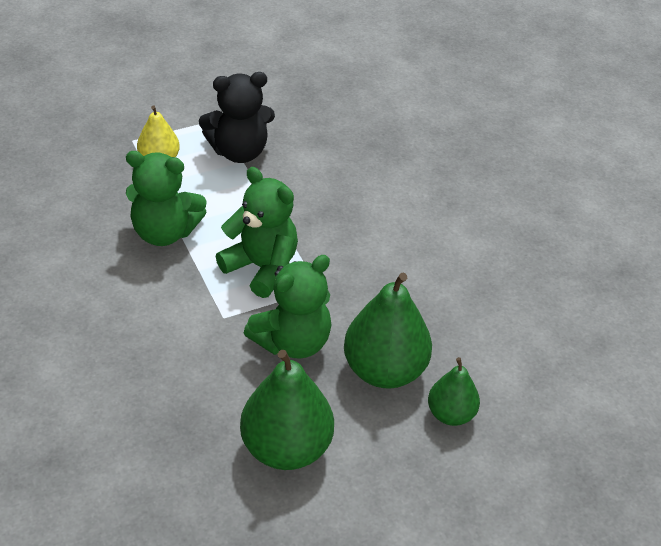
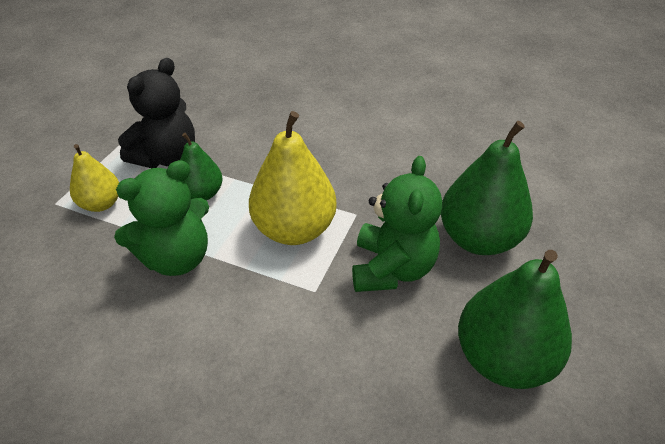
camera: 40 degrees left, 0 degrees up
green teddy bear [216,167,298,298] -> yellow pear [249,111,337,245]
green pear [428,357,480,426] -> green pear moved to [180,133,223,200]

